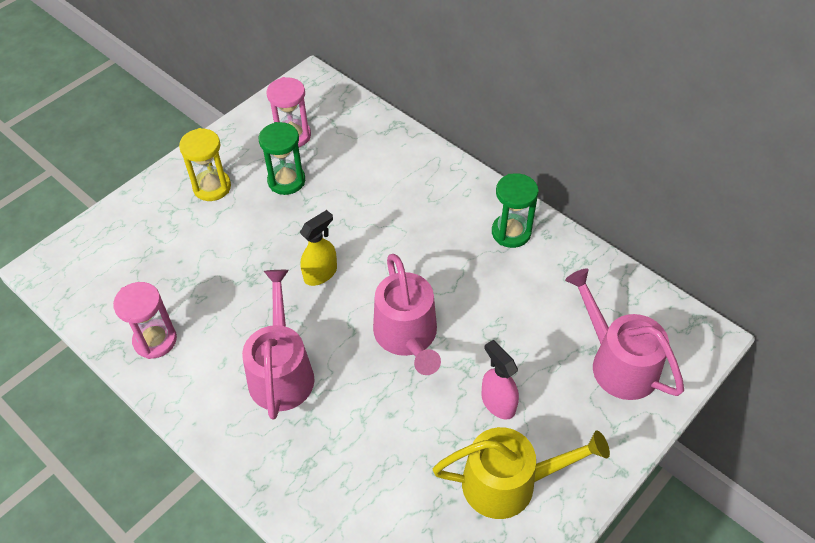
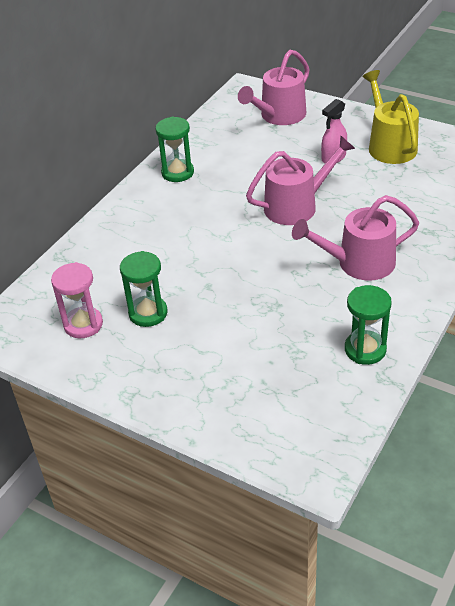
camera: 100 degrees left, 10 degrees down
pink hourglass [113,282,177,359] -> green hourglass [345,285,392,365]
yellow hourglass [179,128,231,201] -> none
yellow spray bottle [300,210,337,286] -> none

